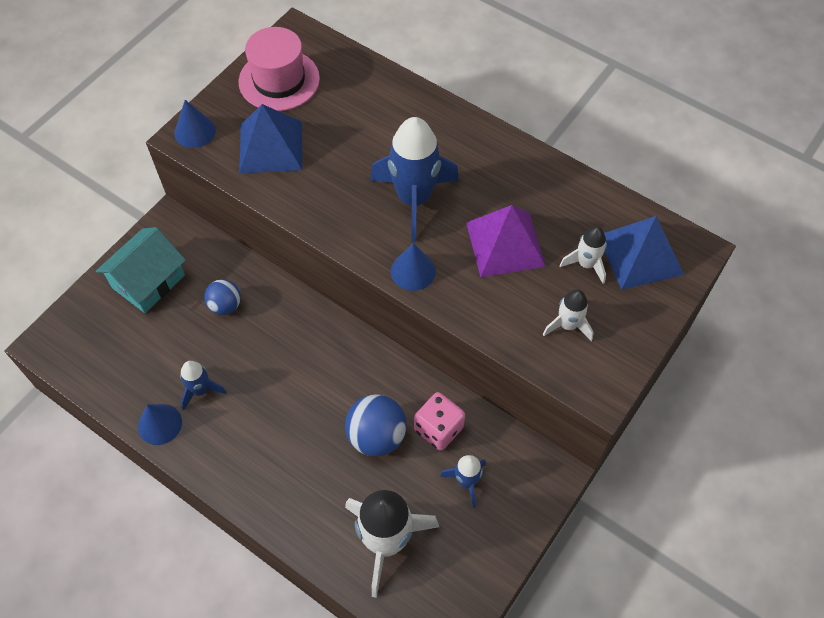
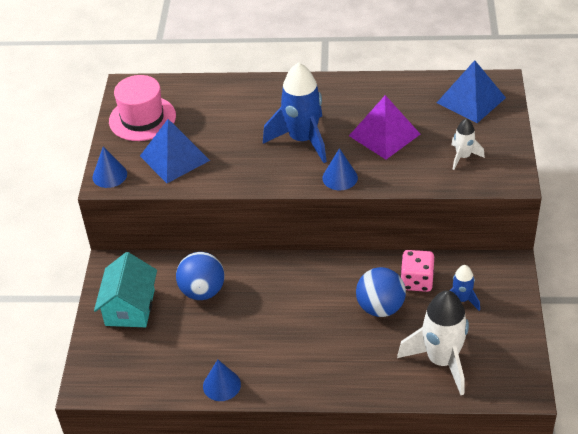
camera: 30 degrees left, 15 degrees down
blue rocket [180,361,227,410] -> none
blue ball [204,279,241,315] -> blue ball [176,252,225,300], size x1.58
white rocket [559,227,607,284] -> none

